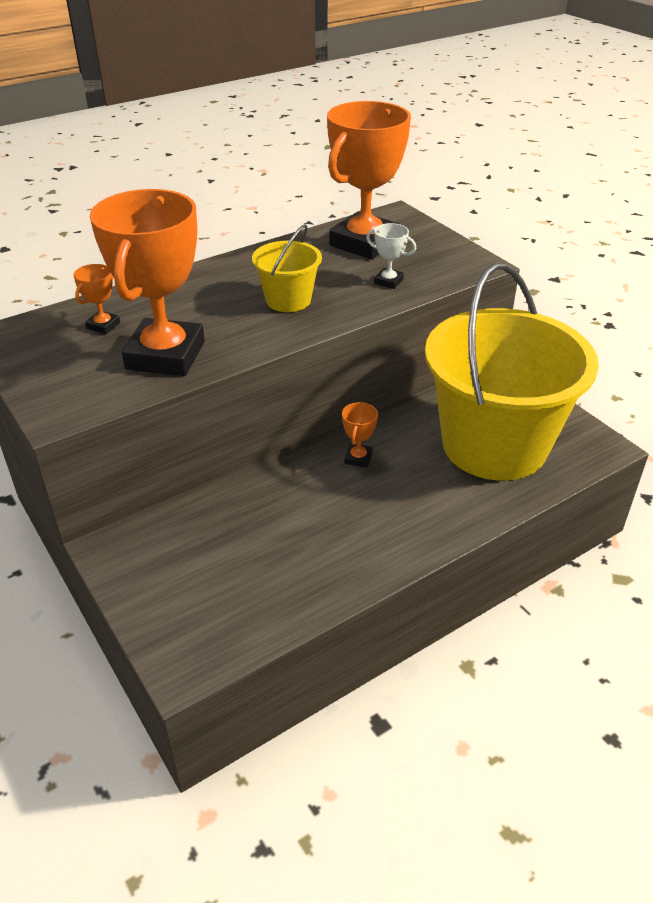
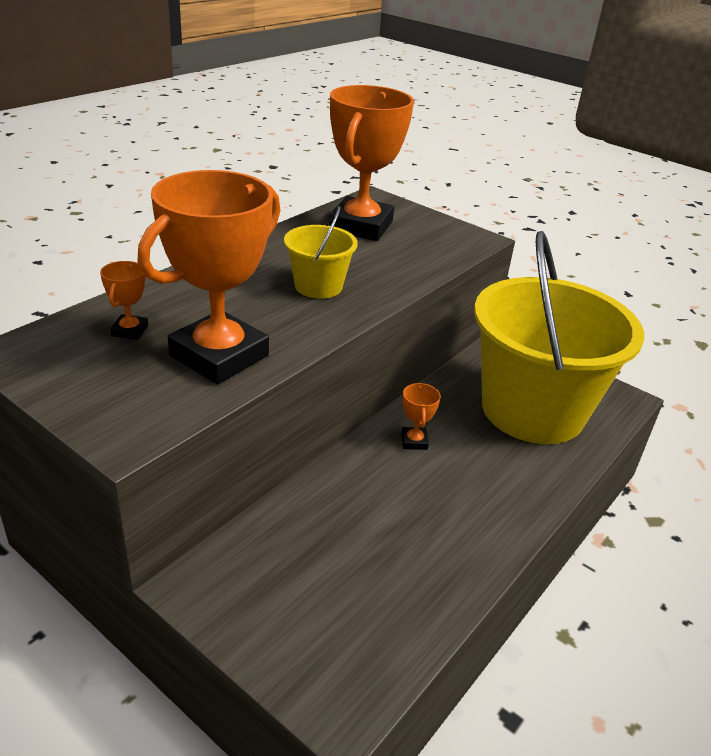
camera: 20 degrees left, 5 degrees down
orange trophy [90,189,205,376] -> orange trophy turned 45 degrees clockwise [137,170,281,384]
white trophy [366,223,416,289] -> none

